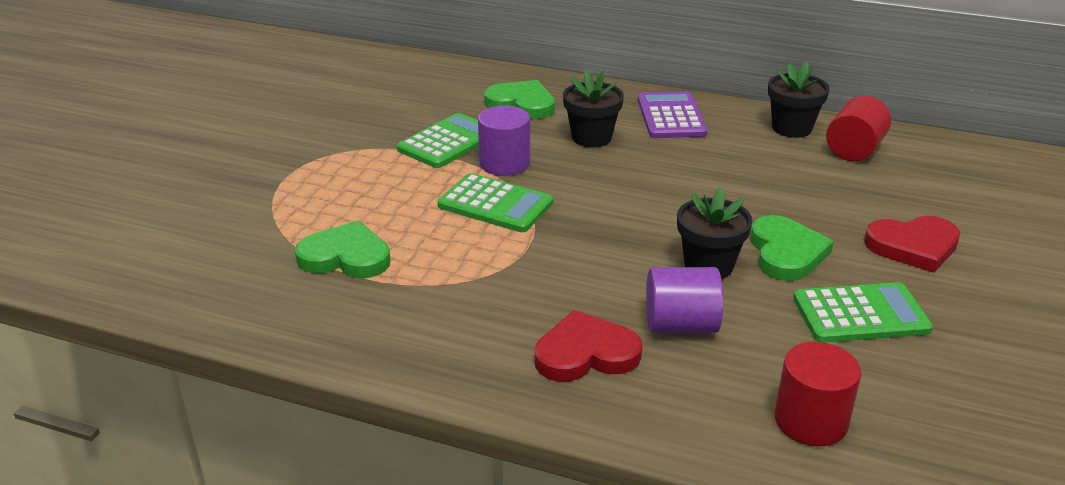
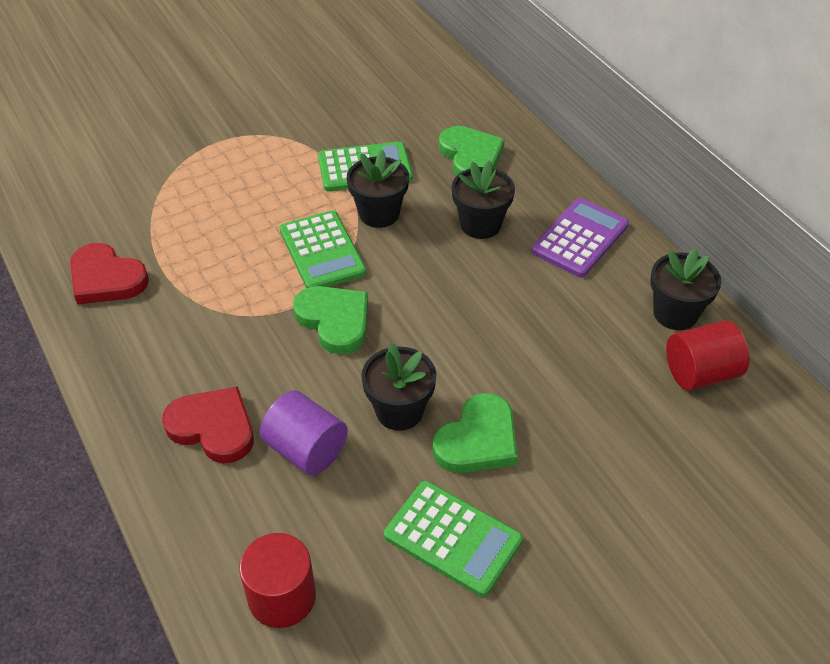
camera: 40 degrees right, 15 degrees up
green heart [295,221,391,278] -> green heart moved to [293,286,368,354]
purple cylinder [478,106,530,176] -> black flower pot [347,150,409,228]
red heart [864,216,960,273] -> red heart moved to [70,243,149,304]

